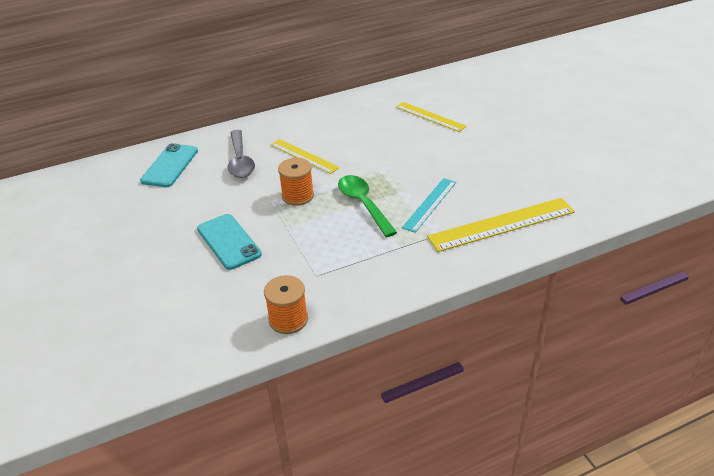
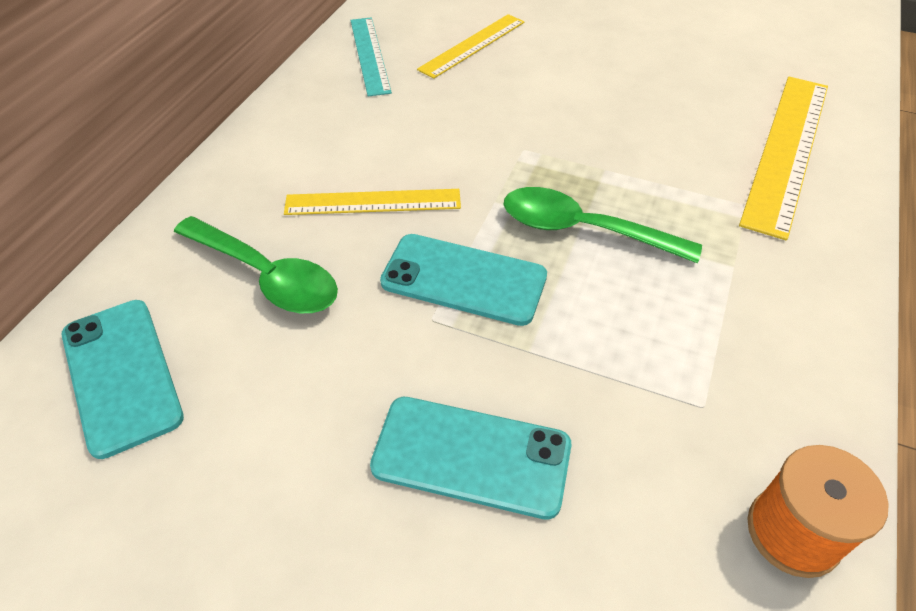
camera: 45 degrees left, 10 degrees up
grey spoon [228,130,255,178] -> green spoon [174,216,338,313]
orange spool [278,158,314,206] -> turquoise phone [380,234,547,326]
yellow ruler [396,102,467,132] -> yellow ruler turned 45 degrees counterclockwise [417,14,524,79]
turquoise ruler [402,178,456,233] -> turquoise ruler moved to [350,17,392,96]

